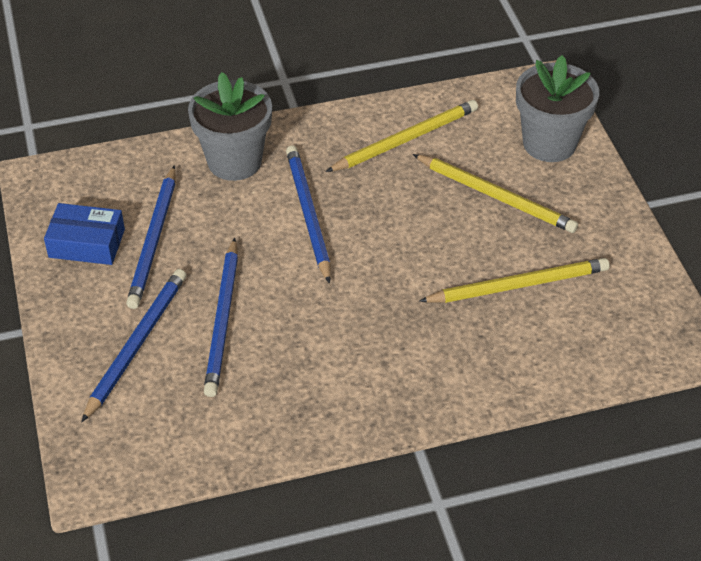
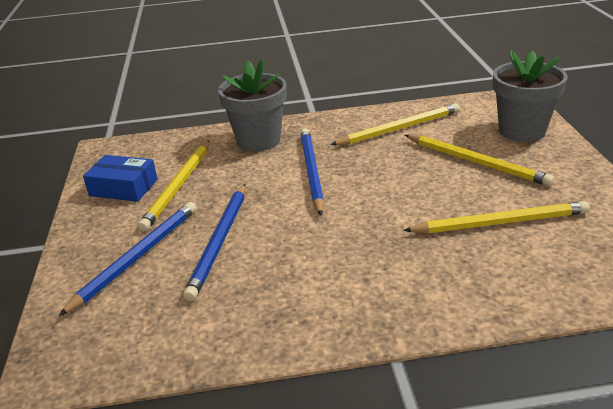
camera: 10 degrees right, 15 degrees down
blue pencil [126,165,175,309] -> yellow pencil [138,140,210,231]

